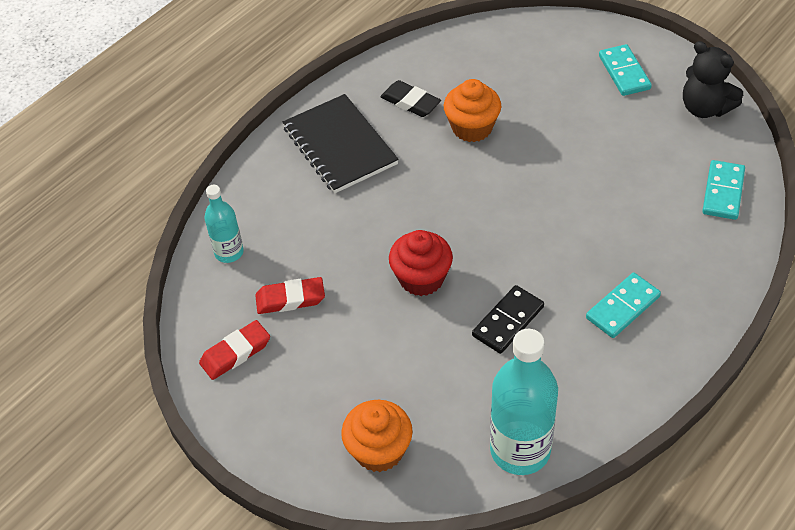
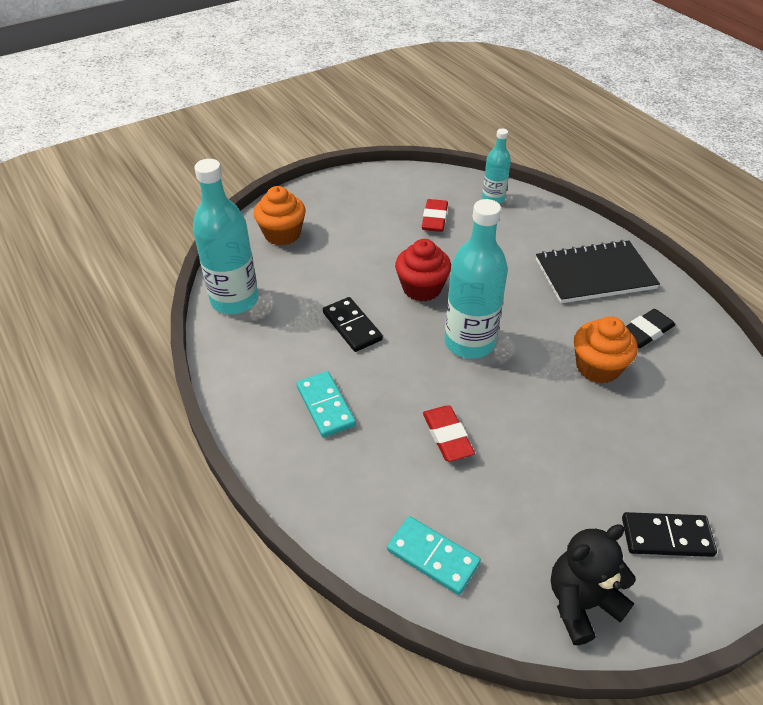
camera: 105 degrees right, 5 degrees down
red eraser [199,320,270,380] -> red eraser moved to [423,406,475,462]
turquoise domino [599,44,652,96] -> black domino [622,512,717,557]
none -> turquoise bottle [445,199,508,359]

